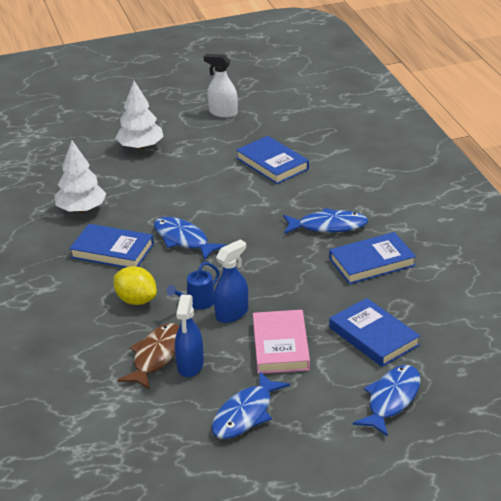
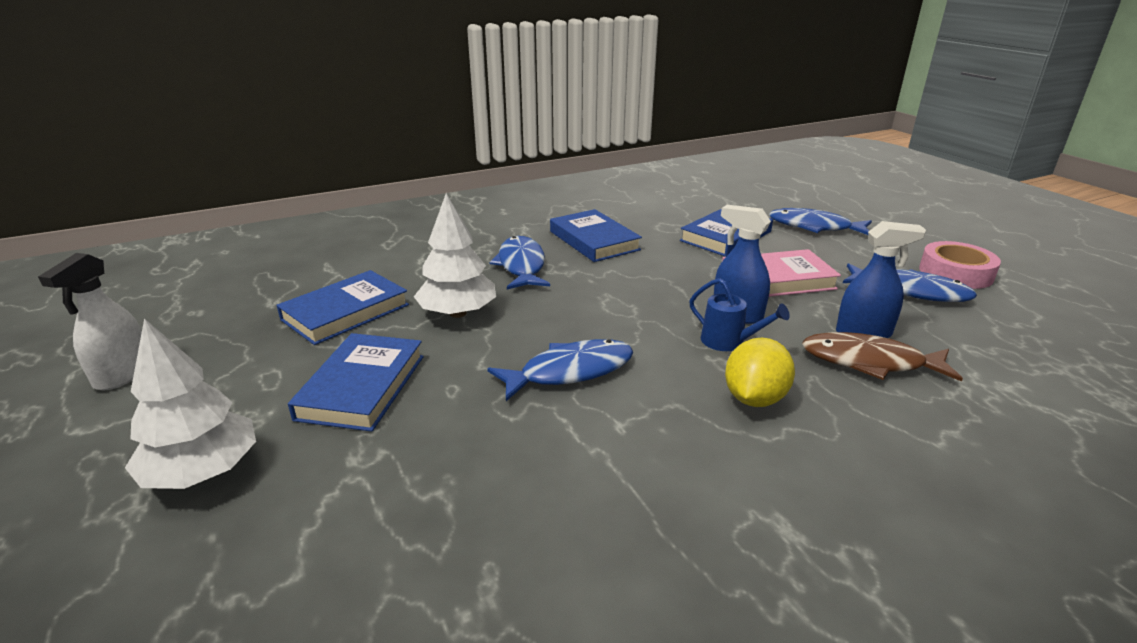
camera: 100 degrees left, 5 degrees down
white tree [54,140,106,213] -> white tree moved to [414,193,496,318]
blue book [69,224,154,268] -> blue book moved to [288,333,424,432]
blue fish [154,217,227,261] -> blue fish turned 150 degrees counterclockwise [487,339,633,401]
none -> pink tape [919,241,1001,289]

